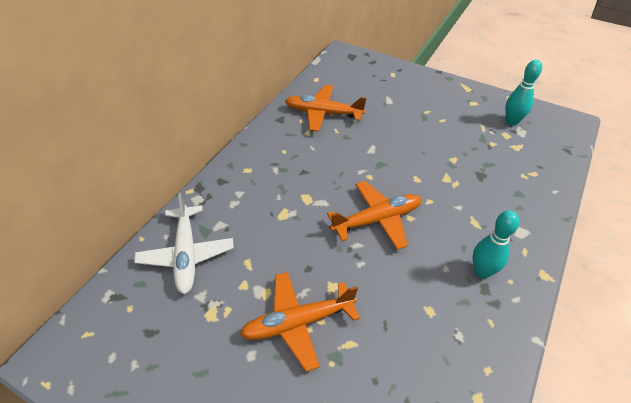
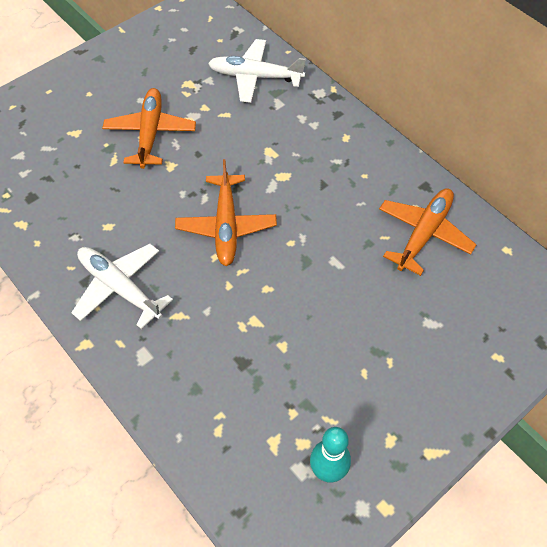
camera: 110 degrees right, 10 degrees up
turquoise bowling pin [472,210,519,279] -> white plane [71,244,173,329]

